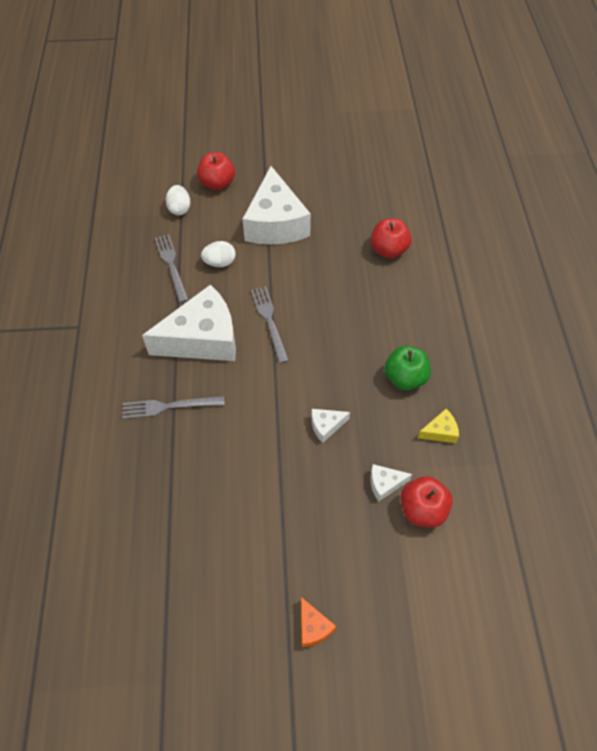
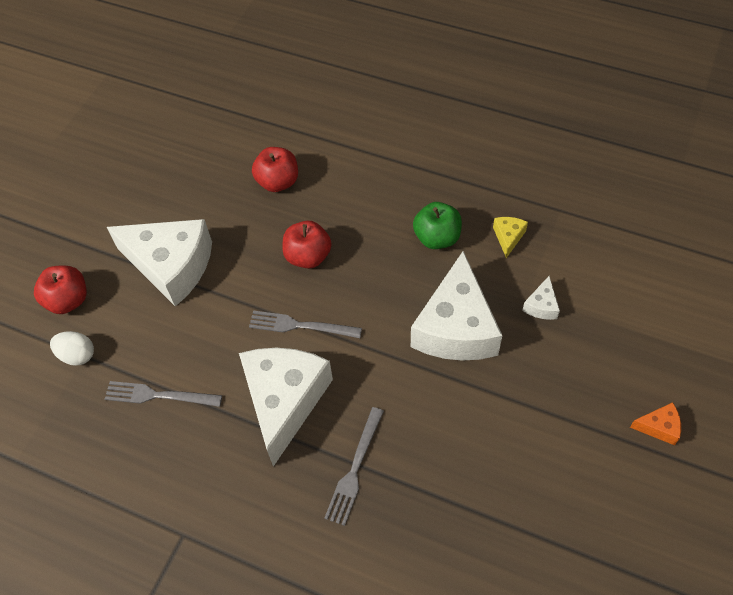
camera: 60 degrees left, 0 degrees up
white egg [201,241,236,267] -> none
white cheese [312,409,350,443] -> white cheese [411,251,502,361], size x2.44
red apple [400,476,453,527] -> red apple moved to [282,221,332,269]

